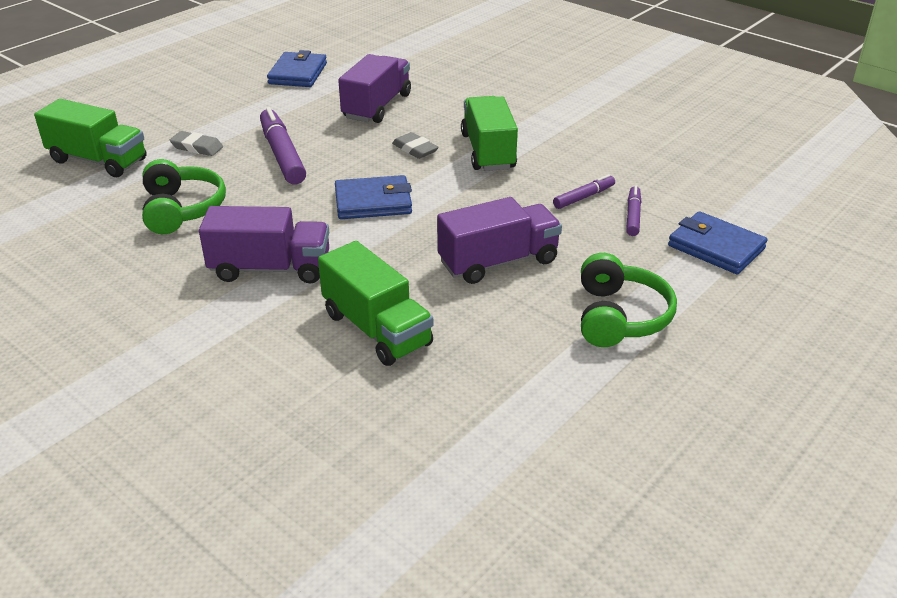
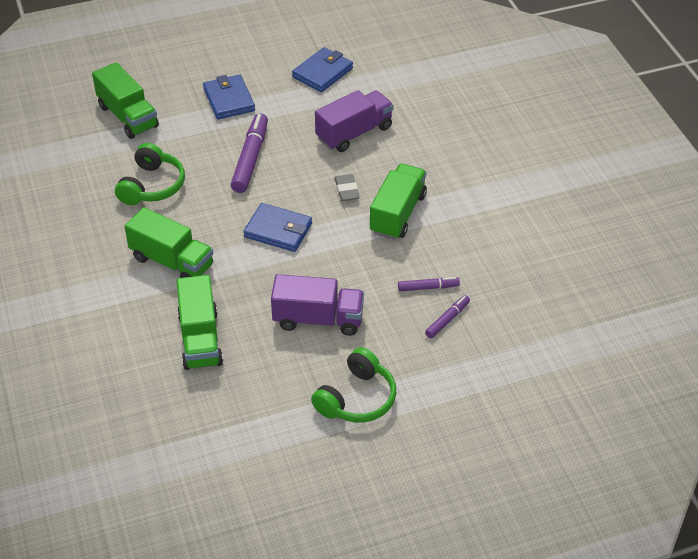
camera: 30 degrees right, 10 degrees up
grey eraser [170,131,223,156] -> none
purple truck [199,206,329,283] -> green truck [124,207,214,278]
blue wallet [668,211,768,274] -> blue wallet moved to [203,74,255,119]

